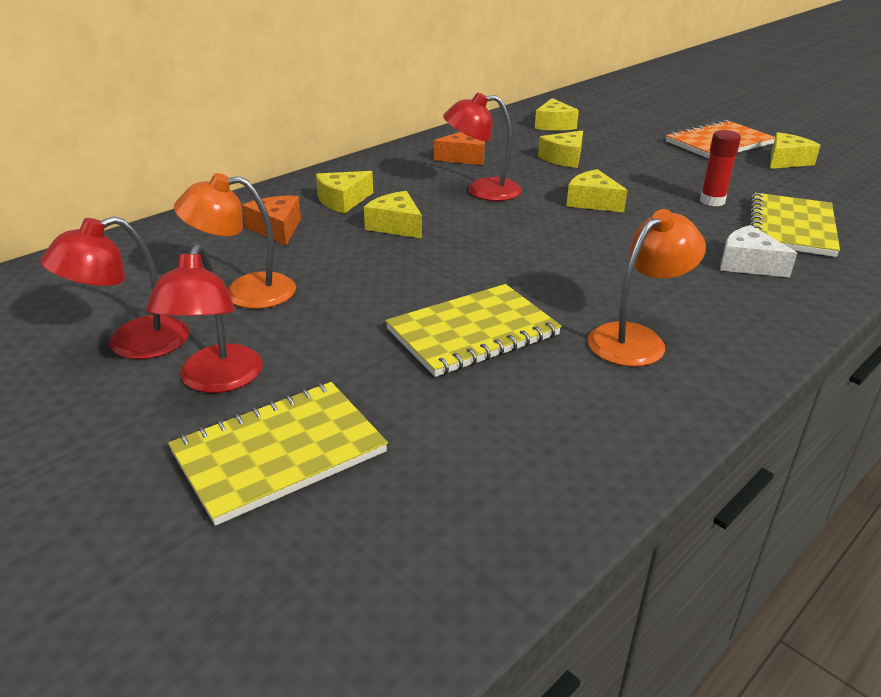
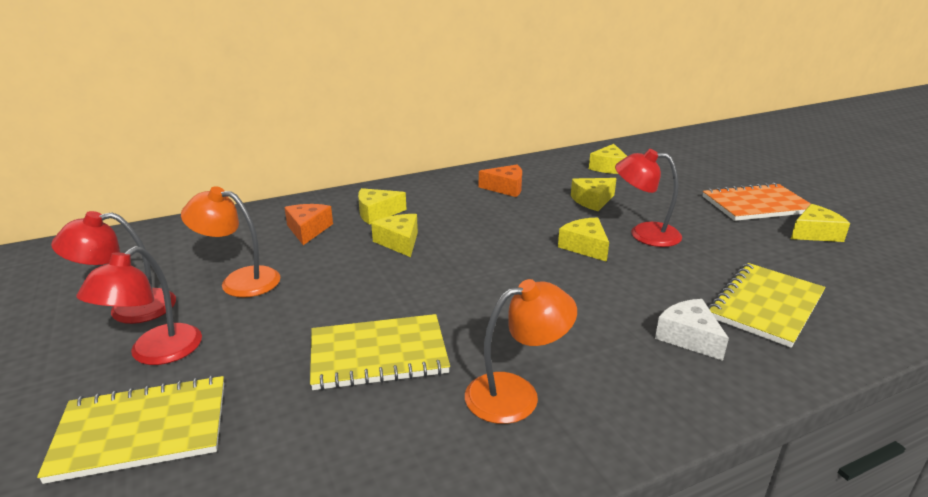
camera: 20 degrees right, 5 degrees down
red lamp [443,92,522,201] -> red lamp moved to [615,149,682,247]
red glue stick [700,130,741,206] -> none

